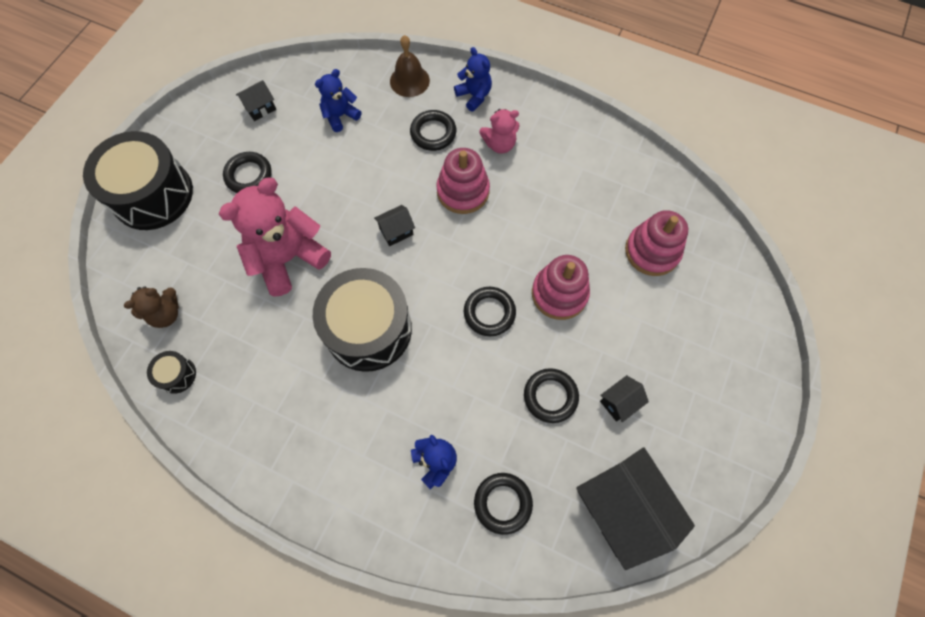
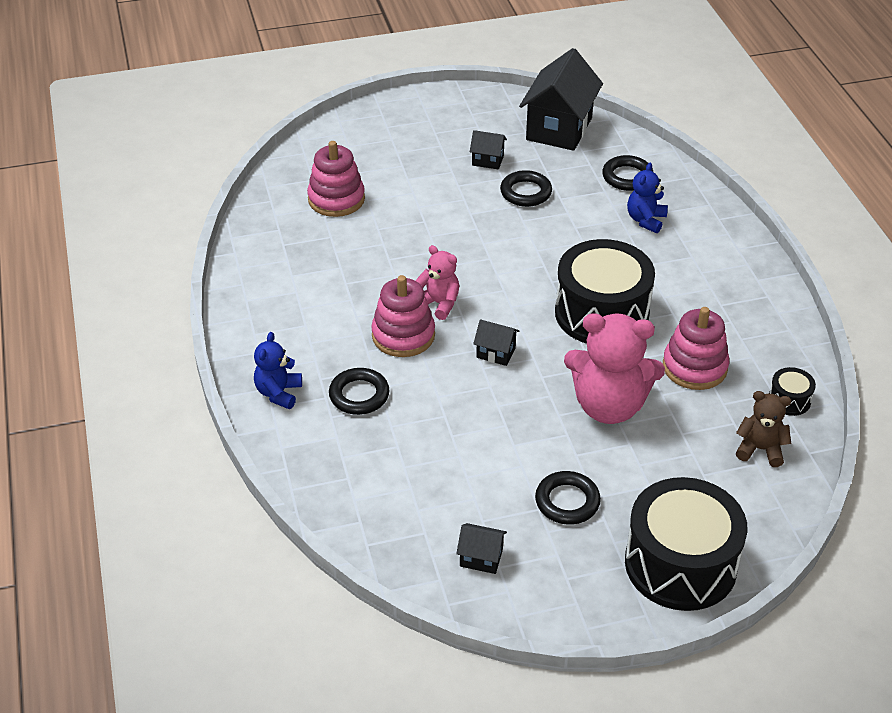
camera: 130 degrees left, 25 degrees down
blue teddy bear [315,69,362,132] -> none
brown bell [390,35,430,97] -> none
black ring [464,287,516,336] -> none
pink teddy bear [479,109,519,154] -> pink teddy bear moved to [415,245,459,320]
pink stacking toy [532,255,590,320] -> pink stacking toy moved to [663,307,729,390]

